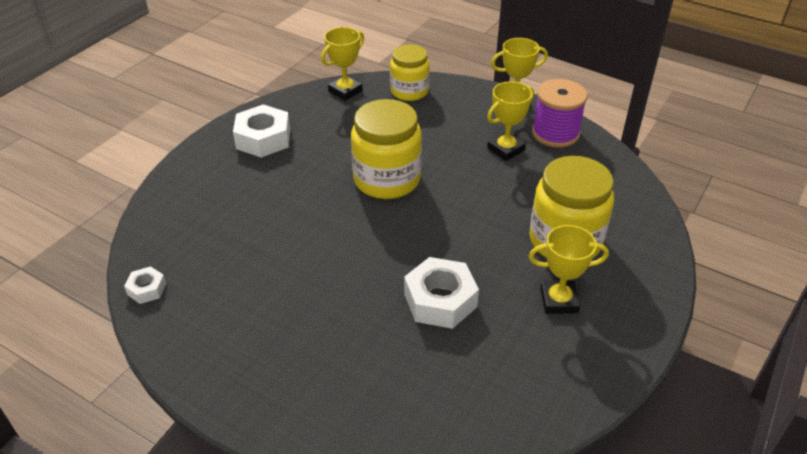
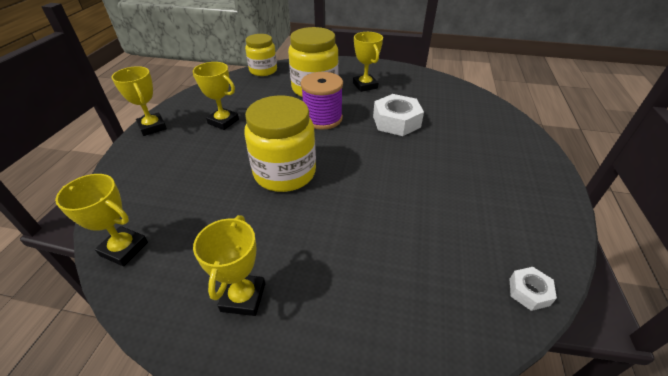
camera: 110 degrees left, 0 degrees up
white nut [233,104,290,158] -> yellow trophy [193,215,265,316]
yellow jar [390,44,430,101] -> yellow jar moved to [245,34,277,76]
purple spool [532,79,588,148] -> purple spool moved to [301,72,343,130]

